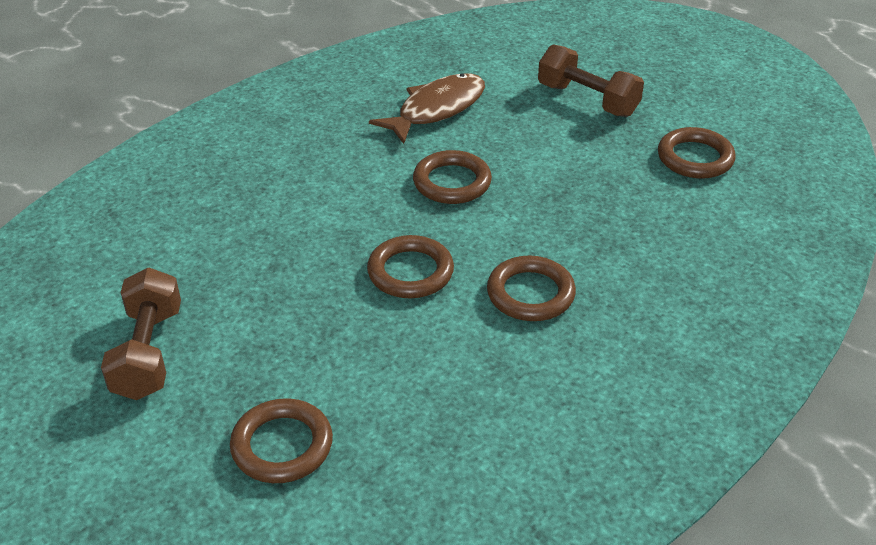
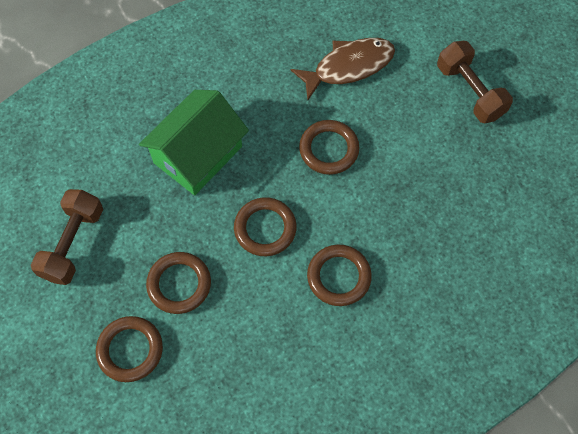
camera: 20 degrees right, 25 degrees up
brown ring [658,127,736,179] -> brown ring moved to [146,252,211,314]
none -> green house [139,90,249,195]

